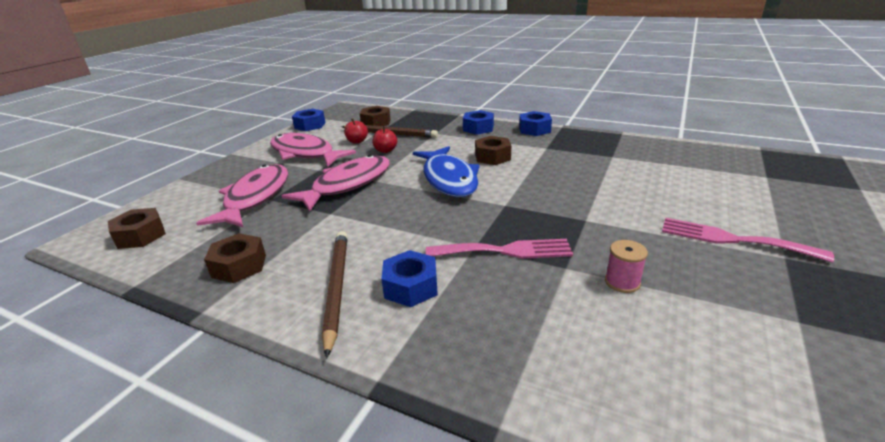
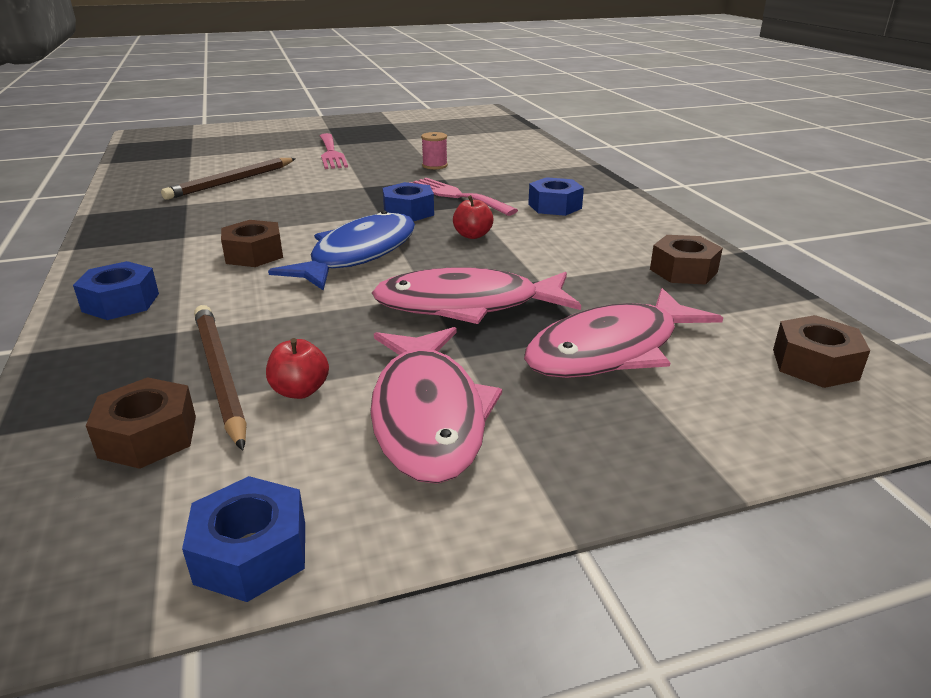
camera: 135 degrees left, 0 degrees up
brown pencil [322,231,347,358] -> brown pencil moved to [161,158,296,200]
red apple [373,126,397,153] -> red apple moved to [453,195,493,239]
blue nut [519,111,552,136] -> blue nut moved to [383,182,434,222]

